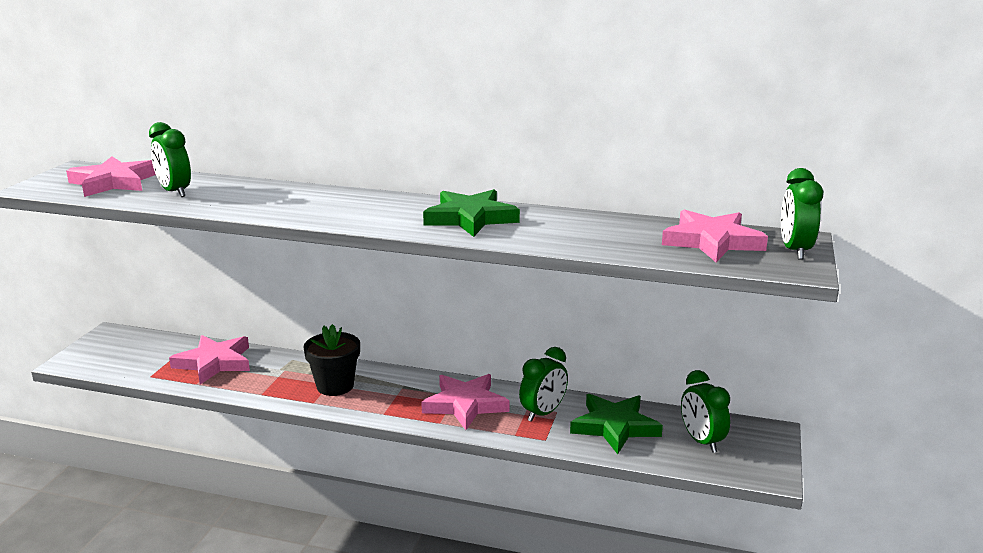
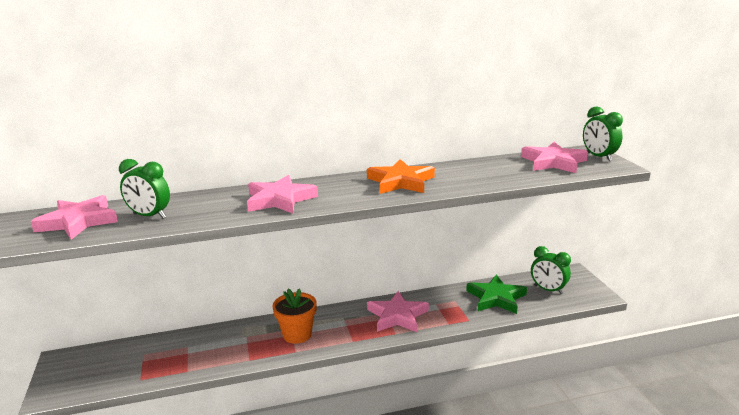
camera: 30 degrees left, 0 degrees up
pink star [169,335,250,384] -> pink star moved to [247,175,318,214]
black flower pot [303,324,360,396] -> orange flower pot [273,288,317,344]
green star [423,189,520,237] -> orange star [367,159,435,194]
green clock [519,347,568,422] -> none

